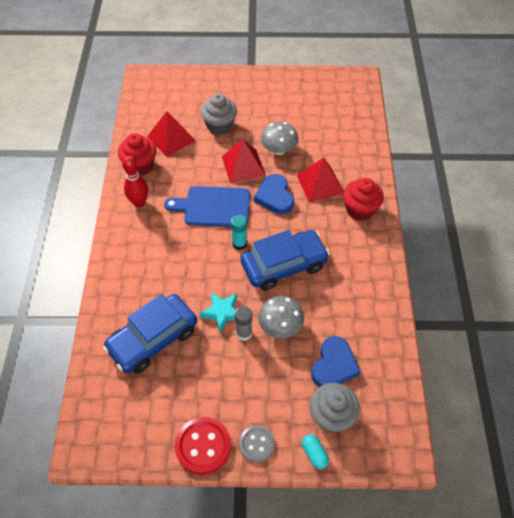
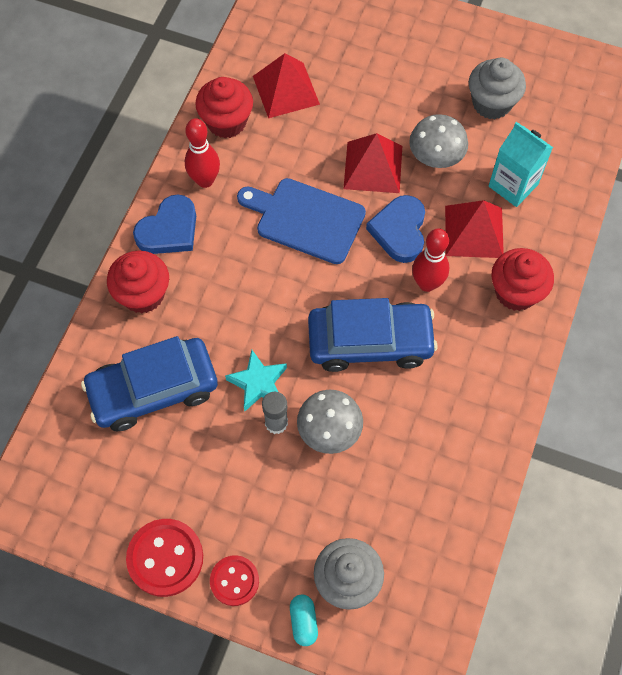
camera: 20 degrees right, 10 degrees up
grey cupcake [201,93,237,135] -> grey cupcake moved to [469,58,526,119]
turquoise glue stick [231,215,247,250] -> none
grey button [239,425,275,462] -> red button [210,555,259,606]
blue heart [311,336,360,387] -> blue heart moved to [133,194,196,254]
none -> red cupcake [107,251,169,314]
none -> red bowling pin [412,228,449,292]
none -> turquoise carton [489,122,553,207]

